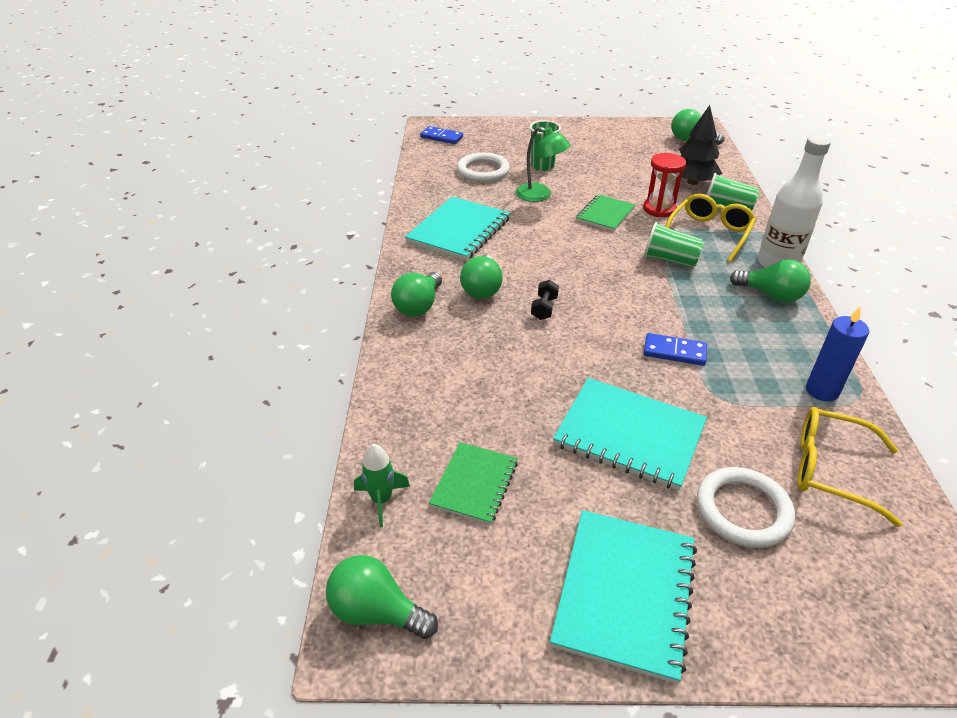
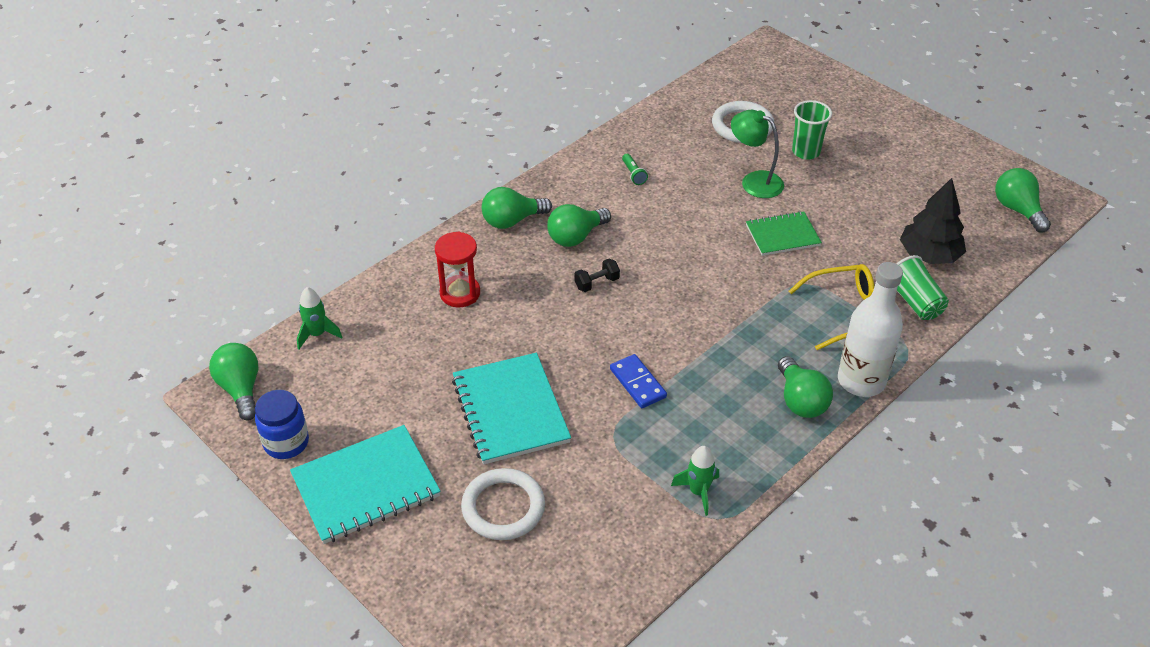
camera: 45 degrees right, 5 degrees up
turquoise notebook [405,197,510,261] -> green flashlight [622,154,648,185]
blue domino [420,126,463,144] -> none
green notebook [429,442,518,525] -> none
green lamp [516,126,571,202] -> green lamp turned 135 degrees clockwise [731,110,784,198]
red hourglass [643,153,686,217] -> red hourglass moved to [435,231,480,307]
green cup [644,222,704,268] -> none
yellow glasses [797,407,902,527] -> none
blue candle [806,306,869,402] -> green rocket [671,446,719,516]
none -> blue jar [255,390,309,459]

